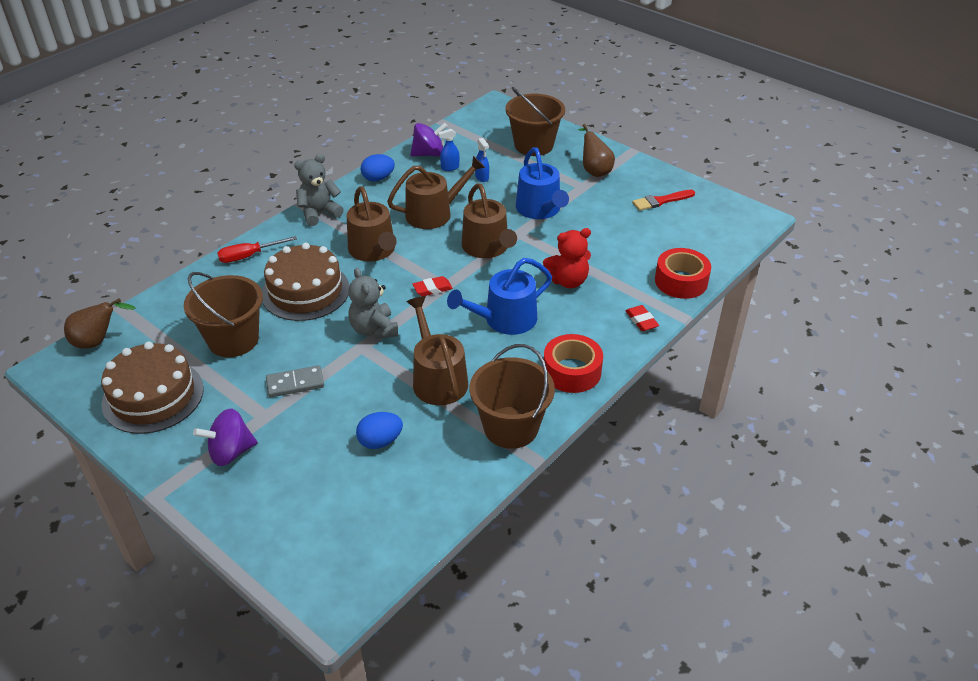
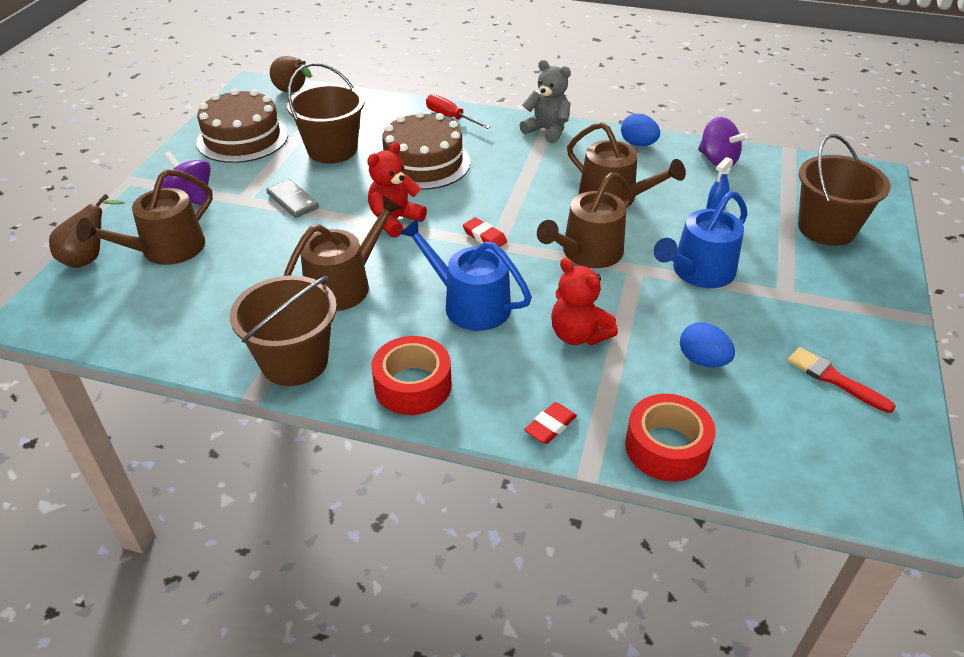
camera: 65 degrees right, 0 degrees up
brown watering can [347,186,397,262] -> brown watering can moved to [76,169,213,265]
grey teddy bear [348,268,398,339] -> red teddy bear [367,142,427,238]
blue egg [356,412,403,449] -> blue egg moved to [680,322,735,367]
blue spray bottle [438,129,459,171] -> none
brown pear [578,124,615,177] -> brown pear moved to [49,194,124,268]

